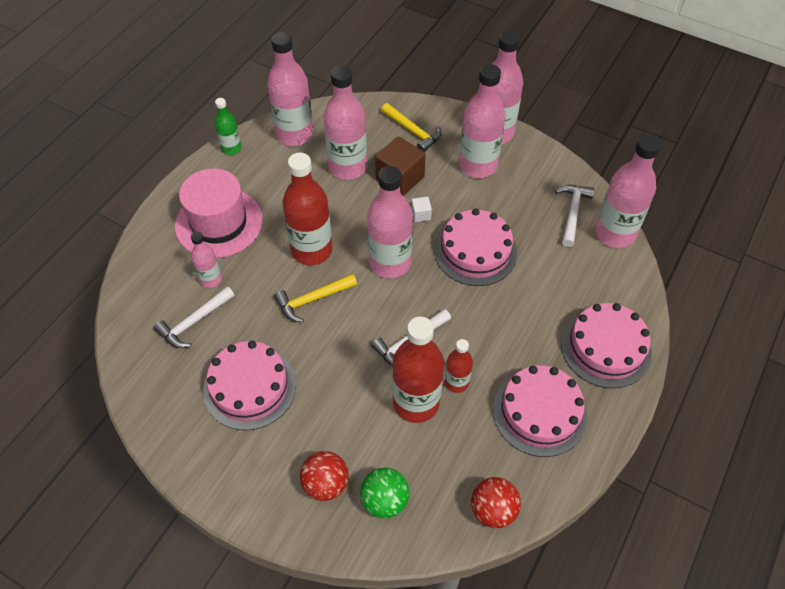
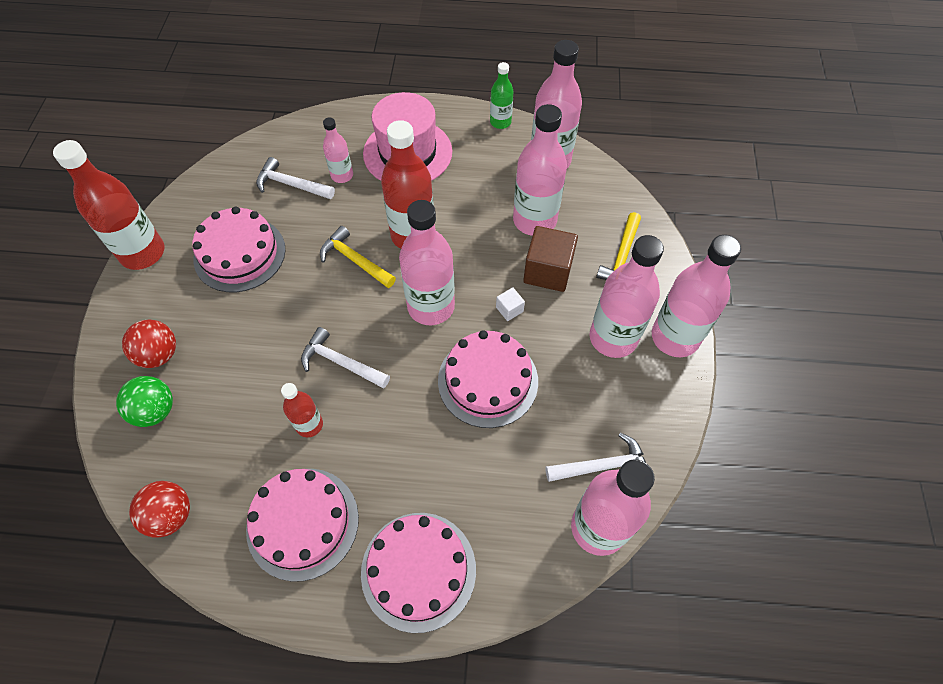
camera: 65 degrees right, 5 degrees up
red bottle [392,317,444,423] -> red bottle moved to [53,140,164,270]

